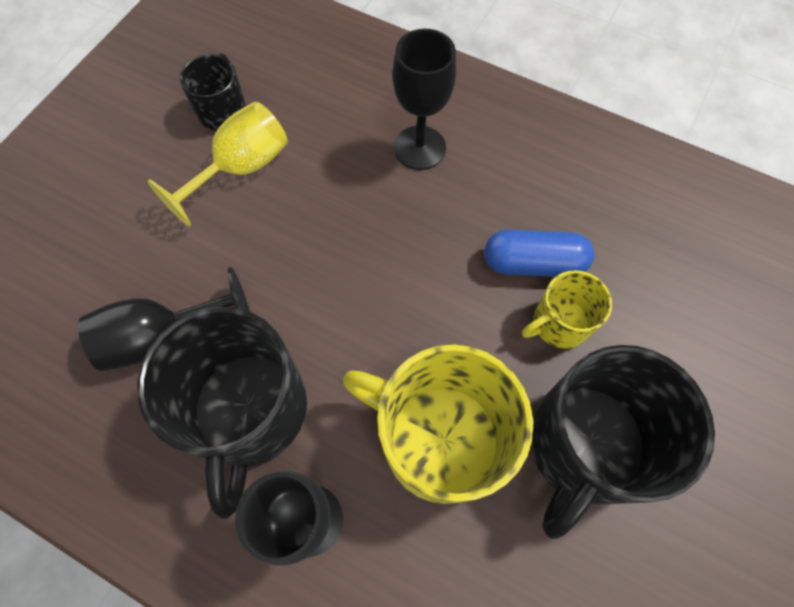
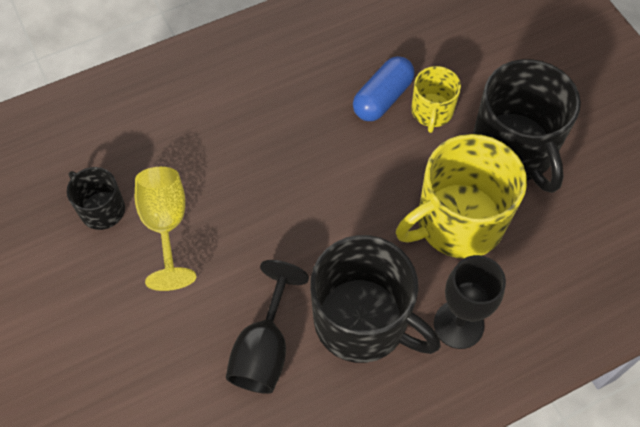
camera: 55 degrees left, 5 degrees down
black goblet [393,29,456,170] -> none

